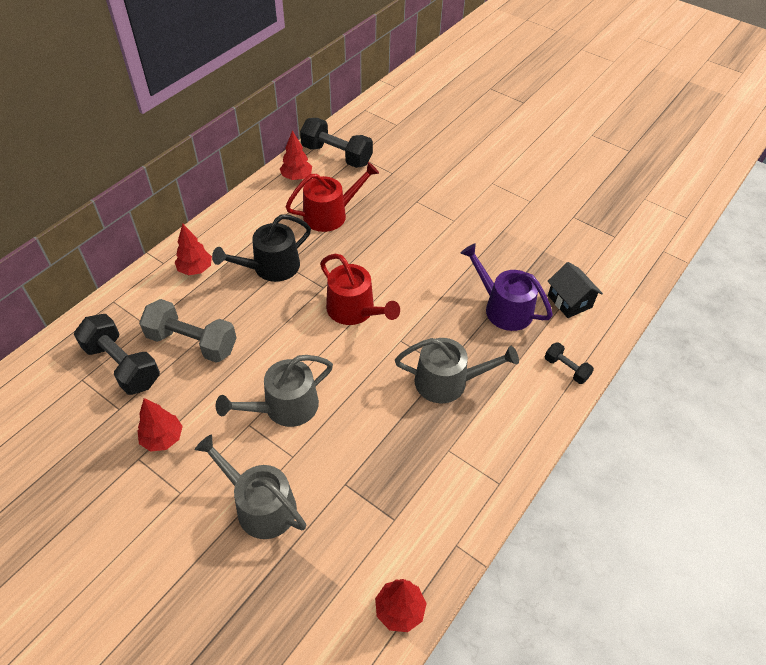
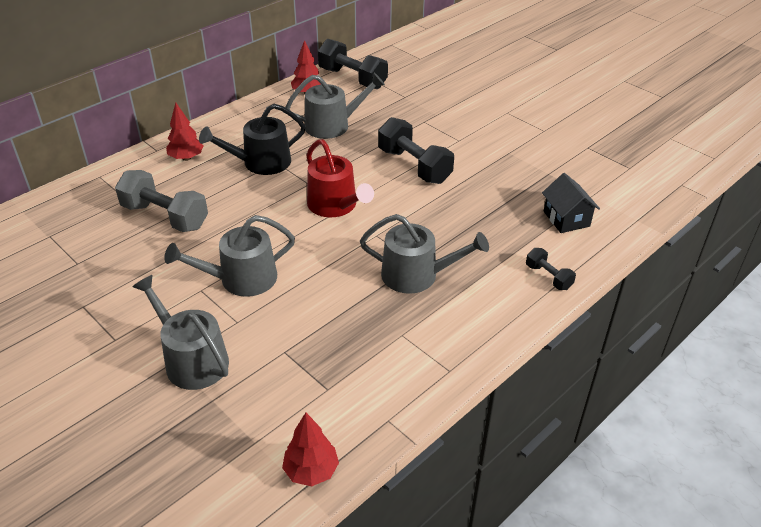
camera: 10 degrees right, 10 degrees down
black dumbbell [74,314,160,395] -> black dumbbell moved to [378,117,454,184]
red tree [137,398,183,452] -> none
red watering can [285,162,379,232] -> grey watering can [285,73,385,139]
purple watering can [461,243,553,331] -> none

